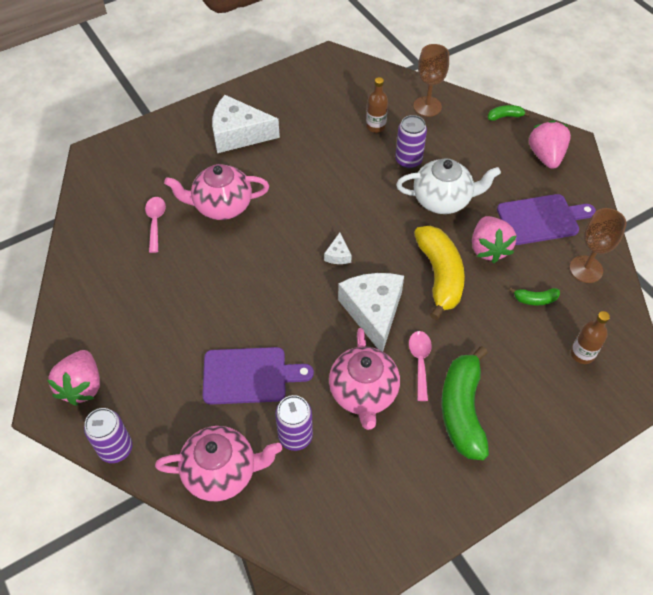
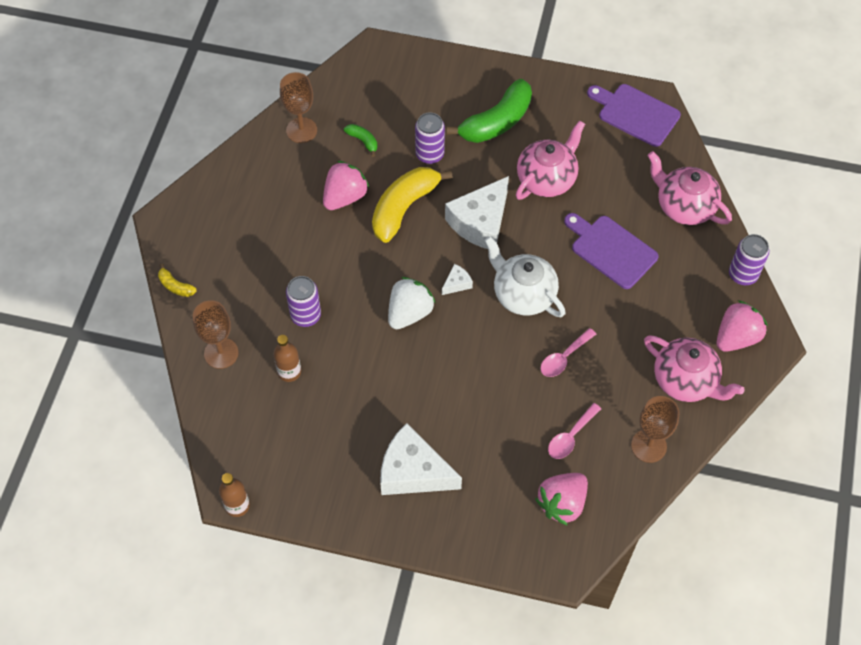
camera: 135 degrees left, 5 degrees up
pink teapot [164,164,269,220] -> pink teapot moved to [644,335,745,402]
white cheese [212,95,280,153] -> white cheese turned 150 degrees clockwise [380,423,462,495]
purple can [275,395,313,451] -> purple can moved to [415,112,445,164]
white teapot [396,158,501,214] -> white teapot moved to [484,236,566,317]
pink spoon [409,331,432,401] -> pink spoon moved to [540,328,596,377]
green banana [488,105,530,121] -> yellow banana [158,263,197,297]
purple cutting board [497,194,596,245] -> purple cutting board moved to [587,84,681,147]
pink strawberry [529,120,571,169] -> pink strawberry moved to [535,473,588,526]
brown bottle [571,311,610,364] -> brown bottle moved to [219,473,250,517]
none -> white strawberry [388,277,436,329]
none -> brown goblet [631,396,679,463]

